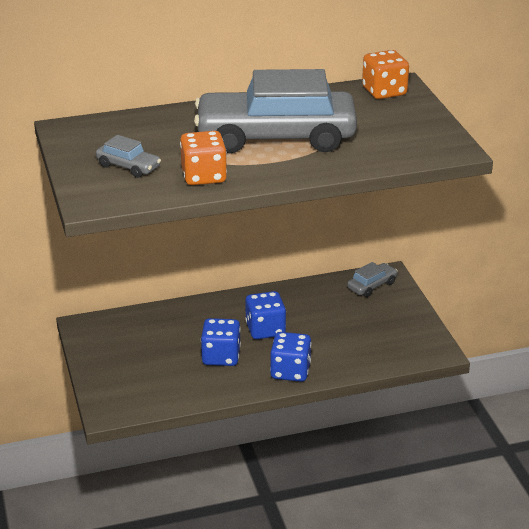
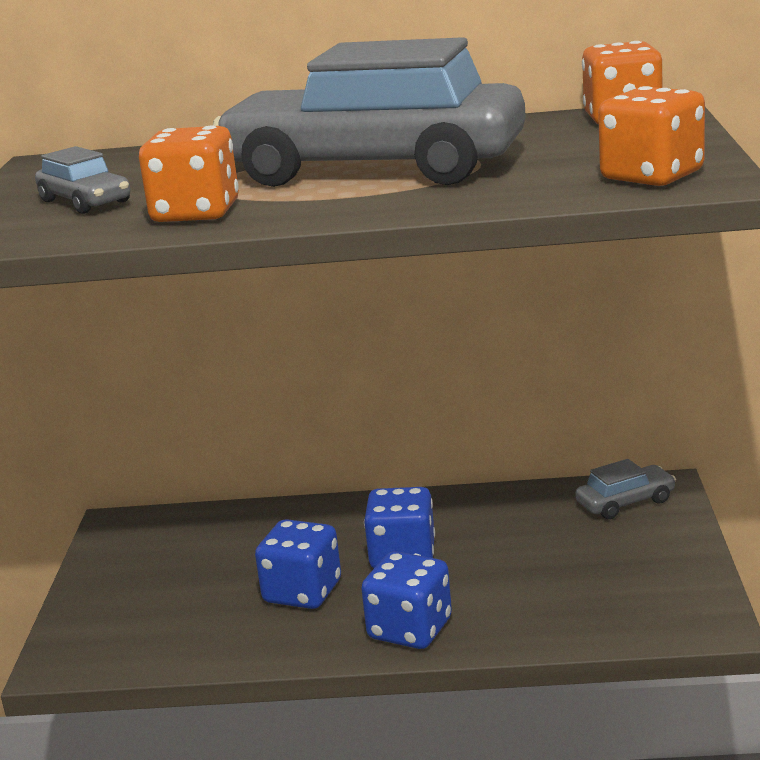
camera: 20 degrees right, 10 degrees down
none -> orange dice [598,86,705,186]

